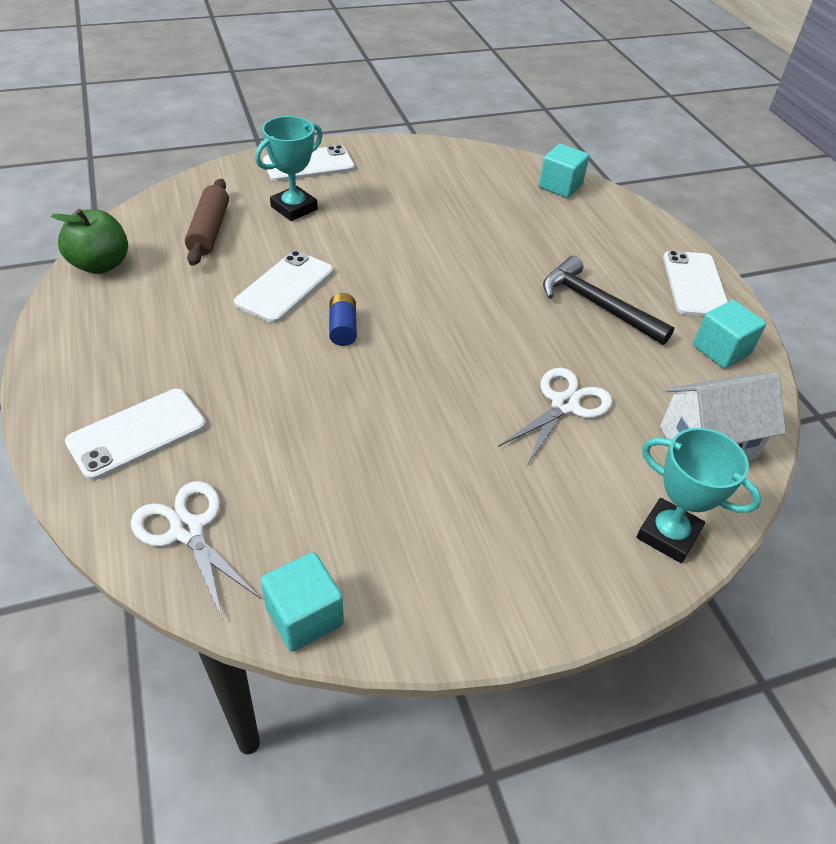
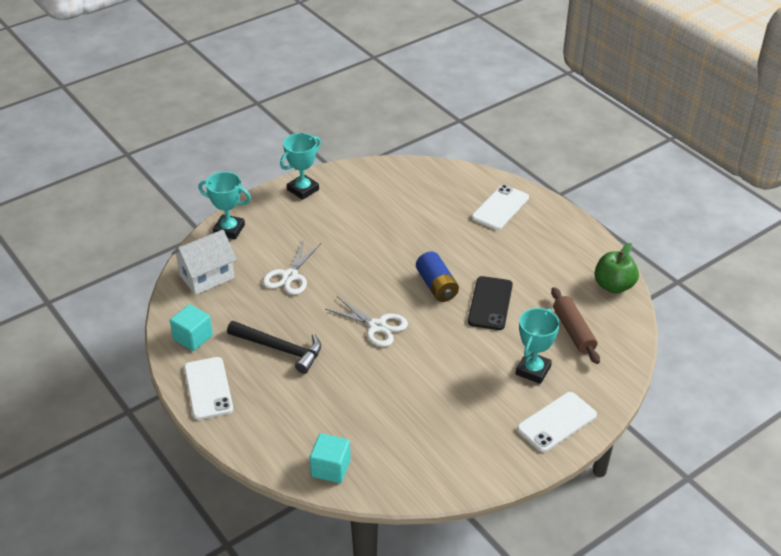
camera: 165 degrees right, 5 degrees down
white scissors [131,481,261,621] -> white scissors moved to [325,296,408,347]
white phone [234,251,333,323] -> black phone [468,276,513,330]
turquoise cube [260,552,344,652] -> none
blue battery [329,293,357,346] -> blue battery [416,252,459,302], size x1.52
none -> turquoise trophy [280,133,321,200]

